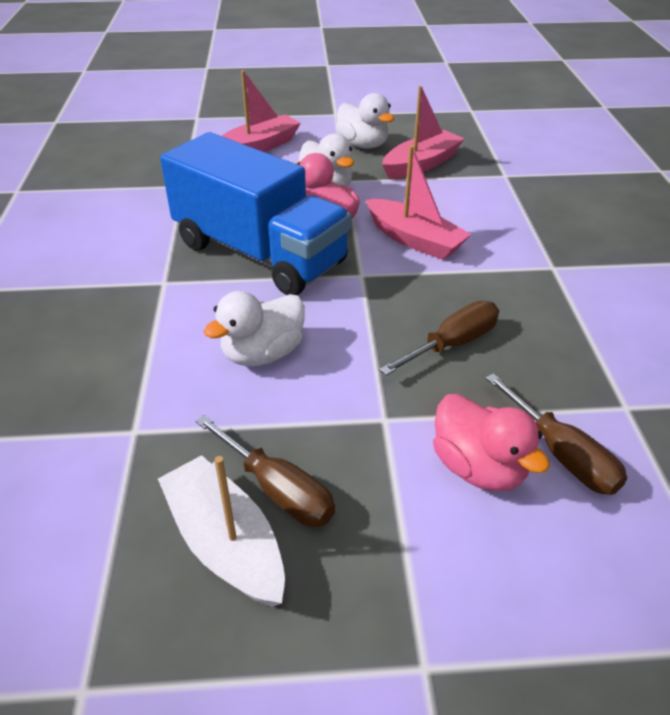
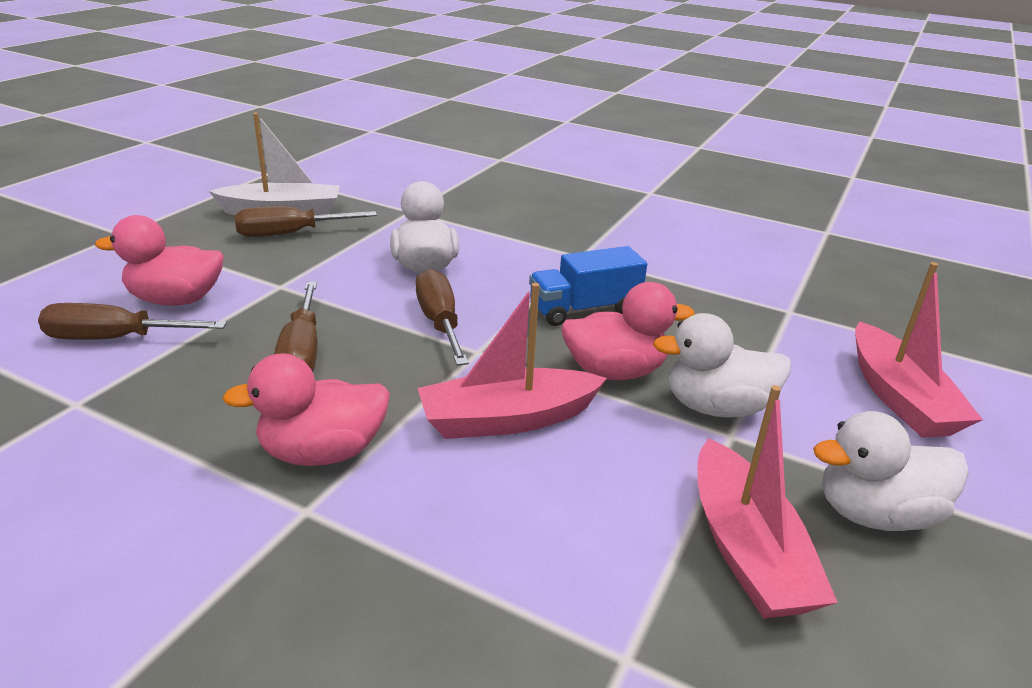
camera: 120 degrees right, 10 degrees down
blue truck [160,132,351,295] -> blue truck [529,246,647,326], size x0.48
none -> pink duck [222,353,390,466]
none -> brown screwdriver [416,269,469,366]

